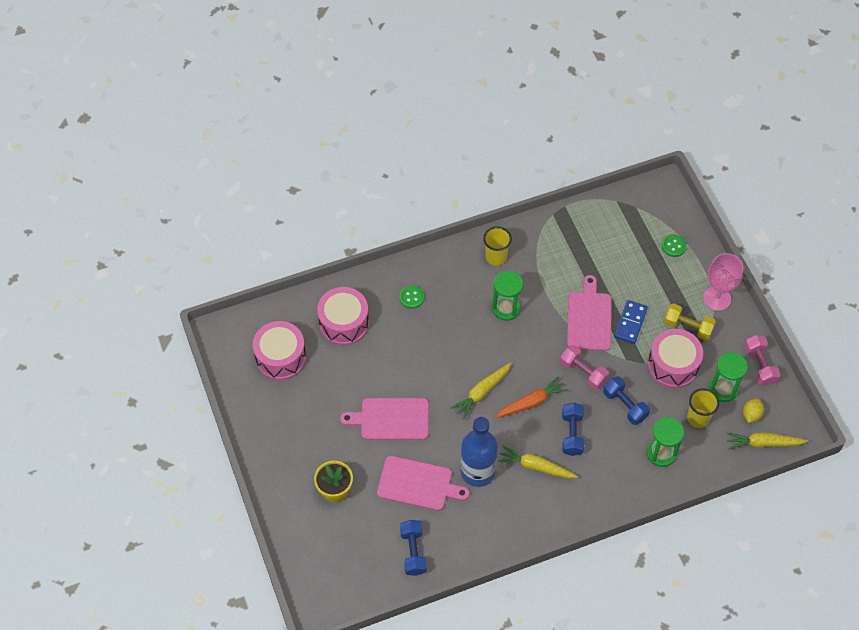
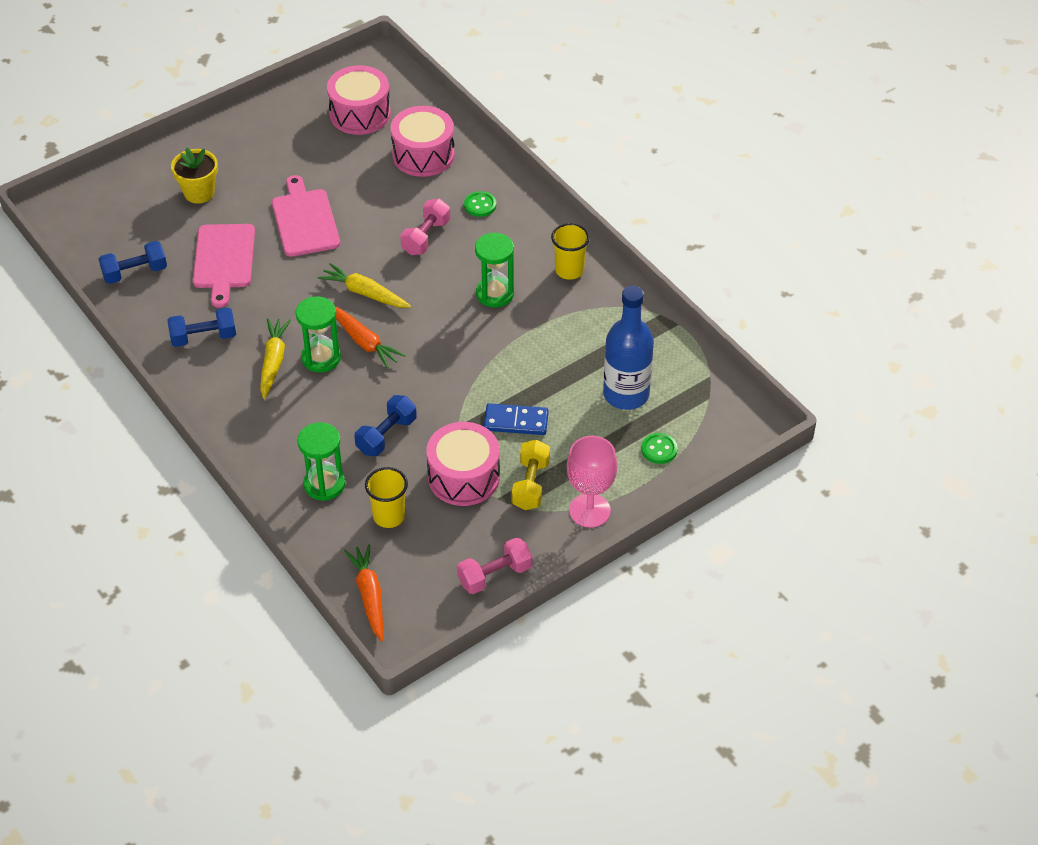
camera: 75 degrees right, 10 degrees down
blue bottle [460,417,498,487] -> blue bottle moved to [603,286,654,410]
pink dumbbell [560,345,609,390] -> pink dumbbell moved to [400,199,450,255]
blue dumbbell [562,403,584,456] -> blue dumbbell moved to [168,308,236,347]
pink cutting board [567,275,612,351] -> none
green hourglass [709,352,748,402] -> green hourglass moved to [295,297,341,372]
yellow carrot [727,433,808,450] -> orange carrot [344,544,383,642]
yellow lemon [743,398,764,423] -> none

